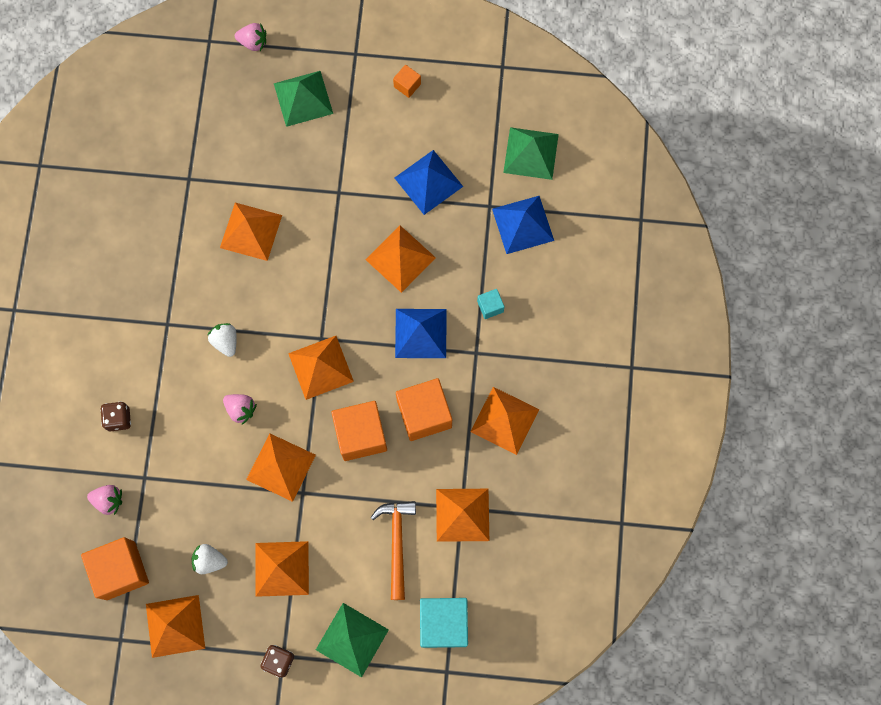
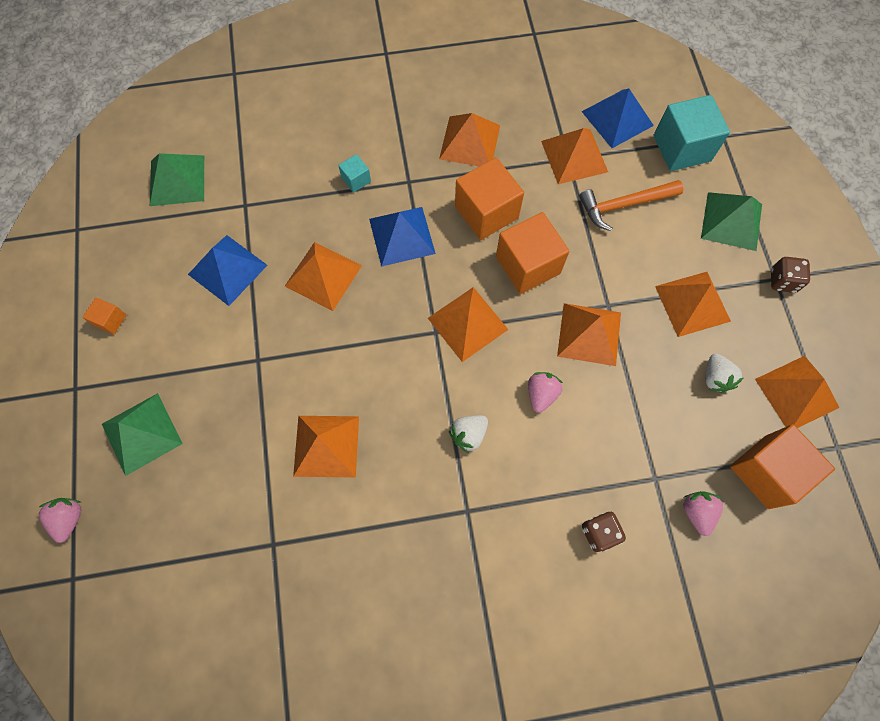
camera: 105 degrees left, 5 degrees down
blue pyramid [492,196,554,254] -> blue pyramid moved to [581,89,654,148]

